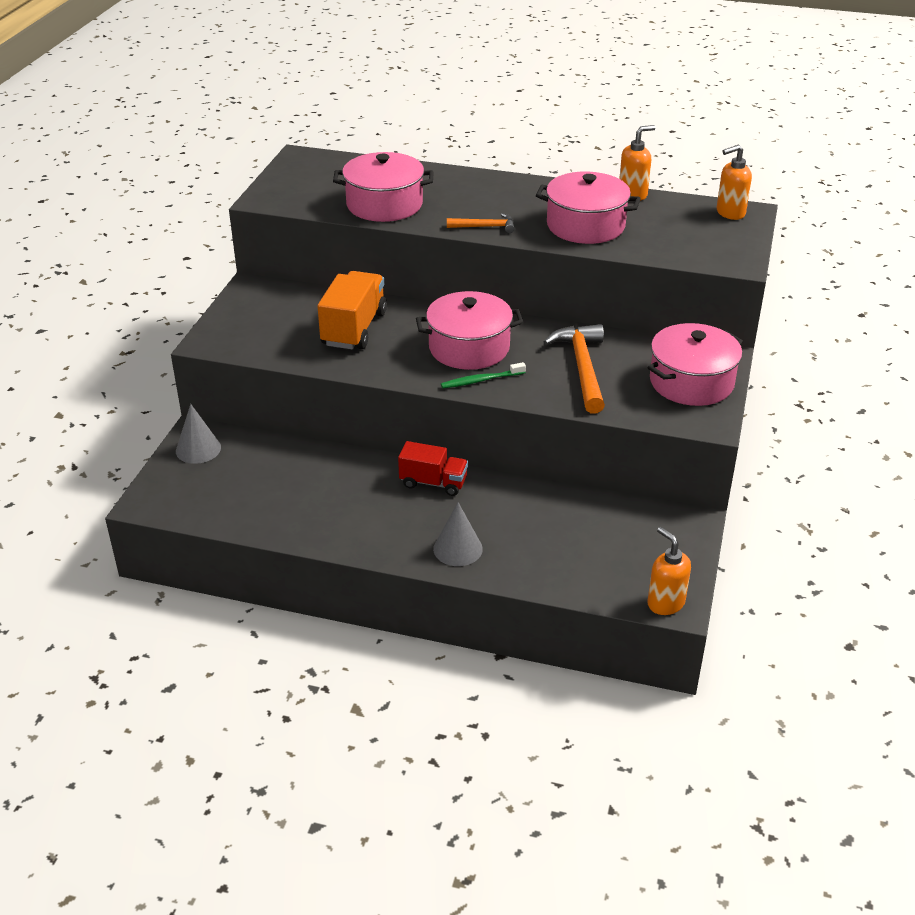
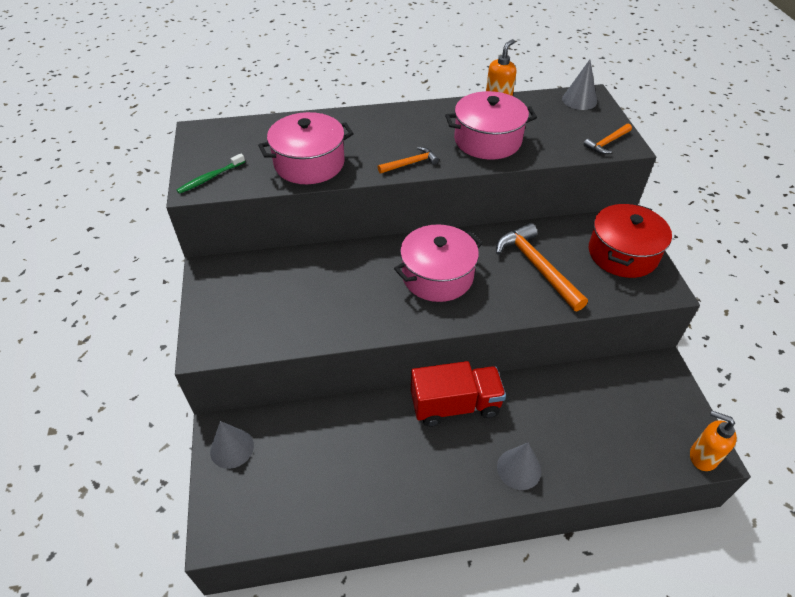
camera: 25 degrees left, 10 degrees up
orange truck [317,271,387,349] -> none
red truck [398,441,468,496] -> red truck [411,361,506,427], size x1.51
green toothbrush [441,362,526,388] -> green toothbrush moved to [177,153,245,194]
pink pot [648,323,743,406] -> red pot [589,204,672,278]
orange soap dispenser [717,145,752,220] -> grey cone [562,60,597,110]
none -> orange hammer [584,123,632,154]

